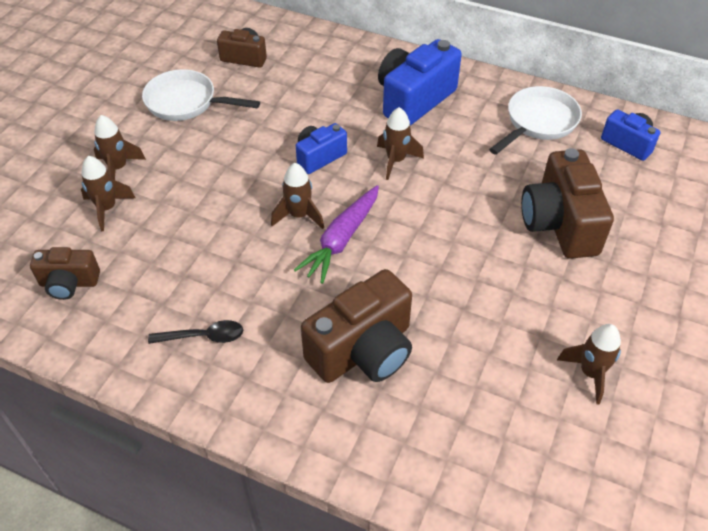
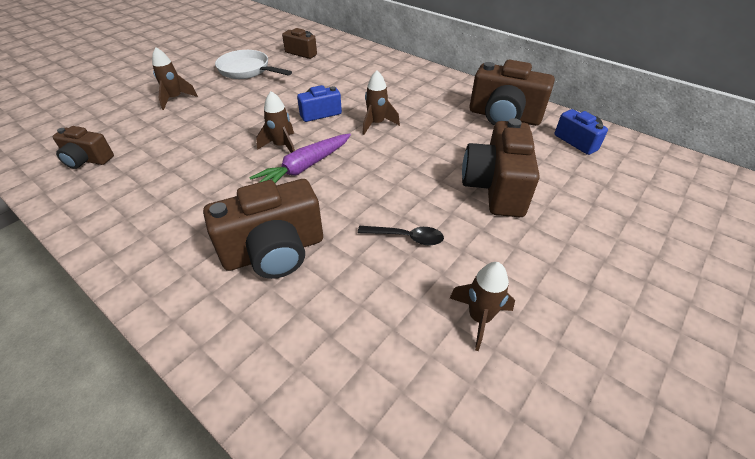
camera: 15 degrees right, 5 degrees down
brown rocket [81,156,135,231] -> none
black spoon [148,320,243,344] -> black spoon moved to [358,226,444,245]
blue camera [378,39,462,126] -> none
white pan [489,86,582,155] -> brown camera [470,60,555,126]

